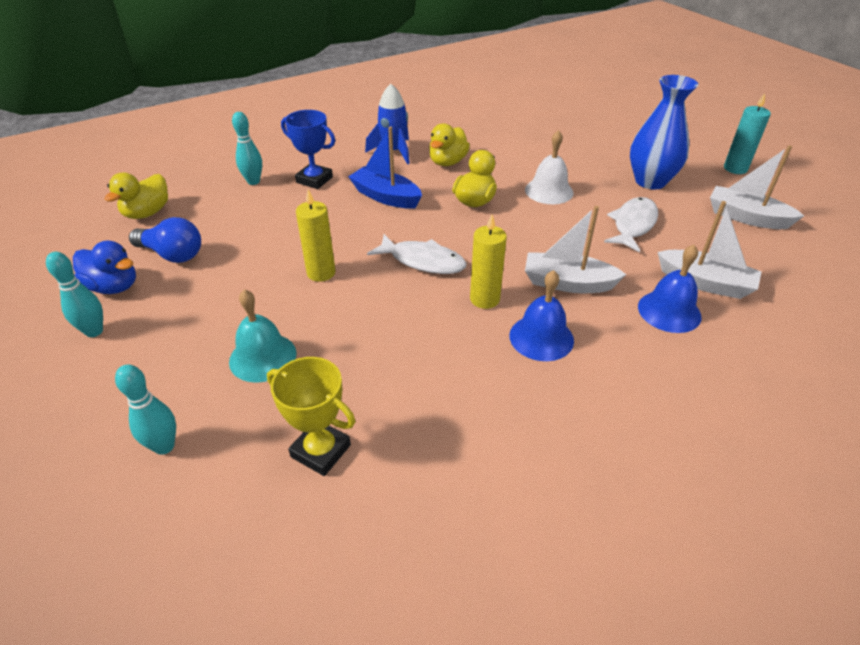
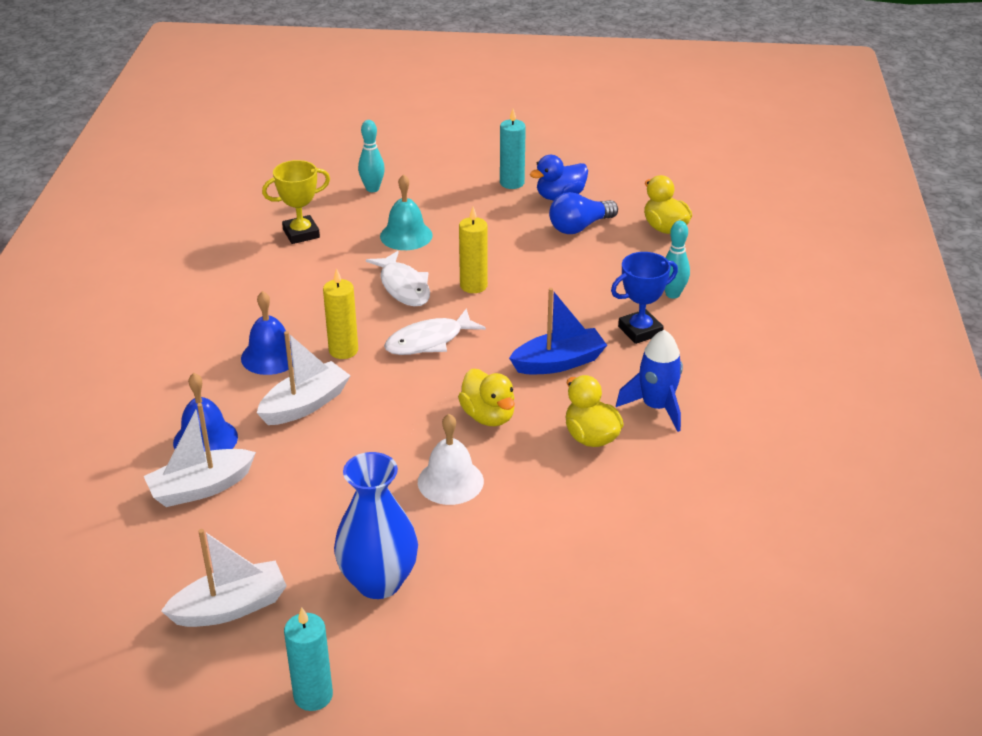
camera: 125 degrees right, 5 degrees down
turquoise bowling pin [46,252,103,337] -> turquoise candle [500,109,526,189]
white fish [604,197,658,252] -> white fish moved to [366,251,430,306]

